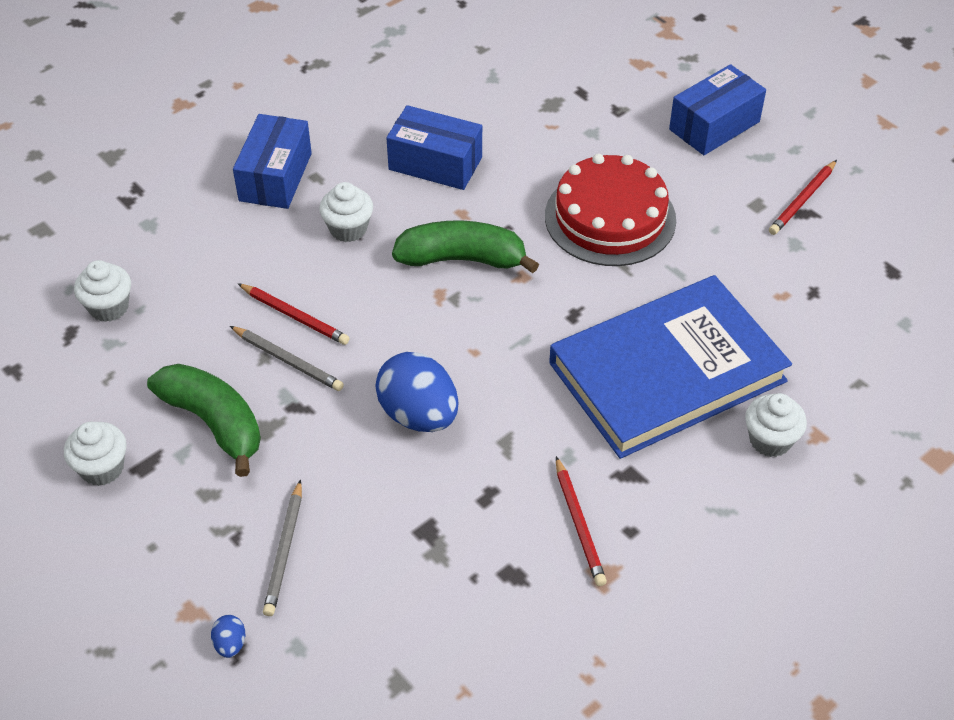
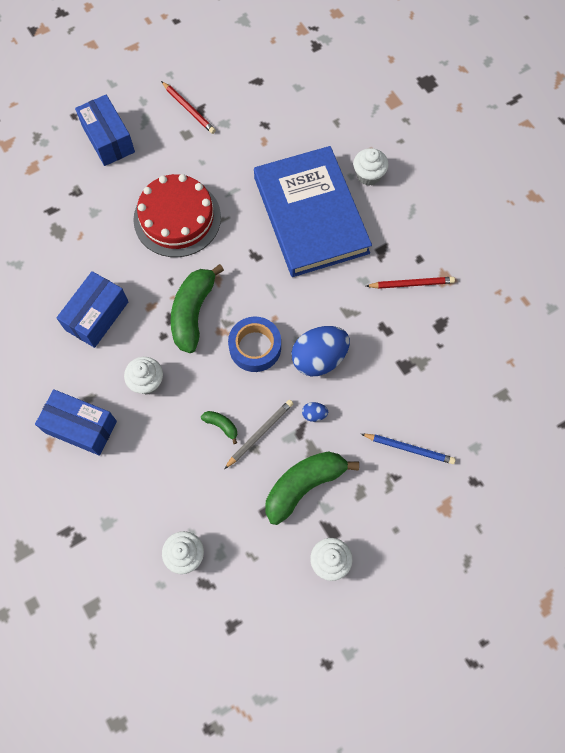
camera: 80 degrees left, 20 degrees up
blue egg [211,615,245,658] -> blue egg moved to [302,402,328,422]
red pencil [237,283,350,345] -> green banana [201,411,237,444]
grey pencil [263,479,302,616] -> blue pencil [361,434,456,464]
none -> blue tape [228,317,281,372]

